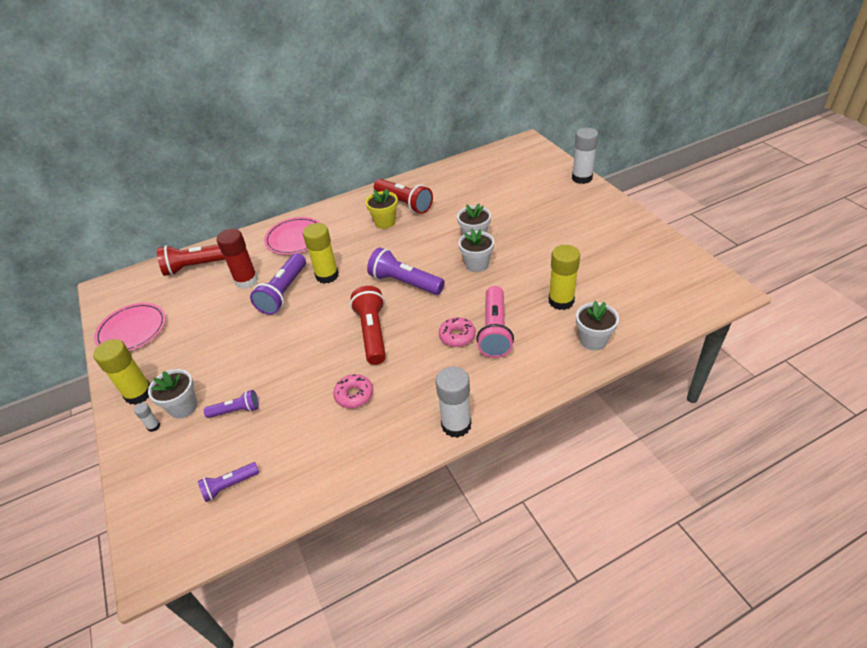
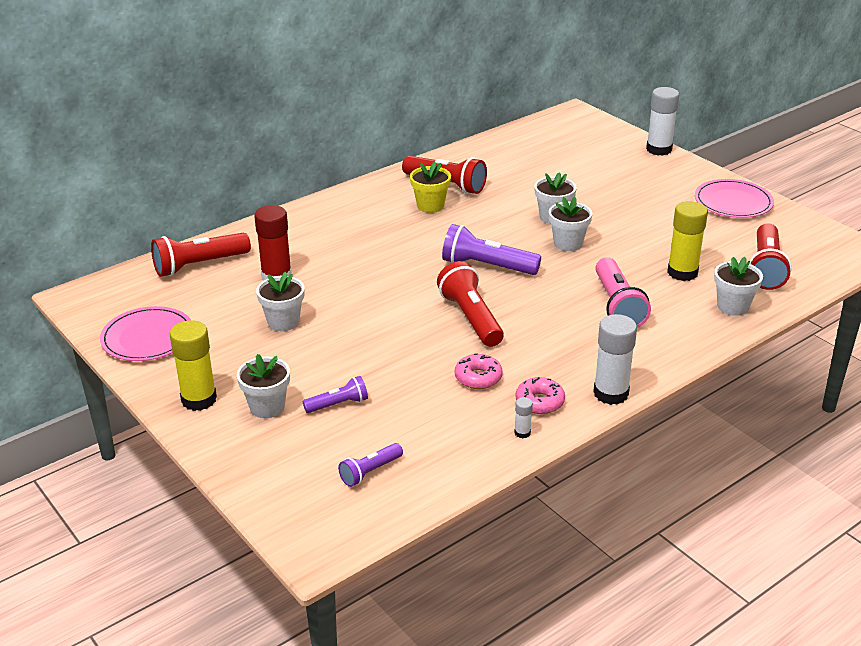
camera: 15 degrees left, 10 degrees down
white glue stick [134,403,160,432] -> white glue stick moved to [514,397,533,438]
purple flashlight [250,253,306,315] -> none
pink plate [264,217,321,255] -> pink plate moved to [695,179,774,218]
yellow glue stick [303,223,339,284] -> none
pink donut [439,317,476,347] -> pink donut moved to [516,377,565,414]
none -> white flower pot [256,272,305,331]
none -> red flashlight [749,223,792,290]

